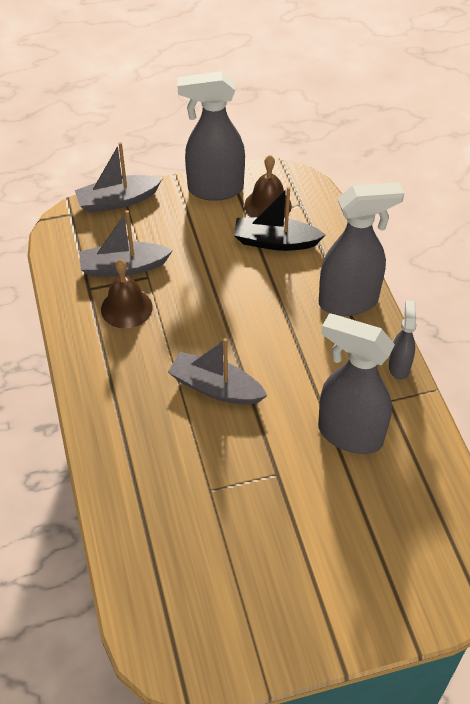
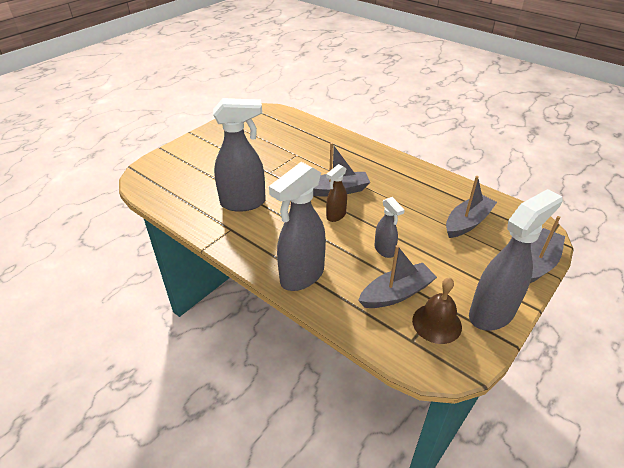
camera: 145 degrees right, 10 degrees down
brown bell [101,259,153,329] -> none
black boat [234,186,325,251] -> grey boat [358,245,437,308]
grey spray bottle [389,300,417,380] -> grey spray bottle moved to [375,197,404,258]
none -> brown spray bottle [326,164,347,222]

